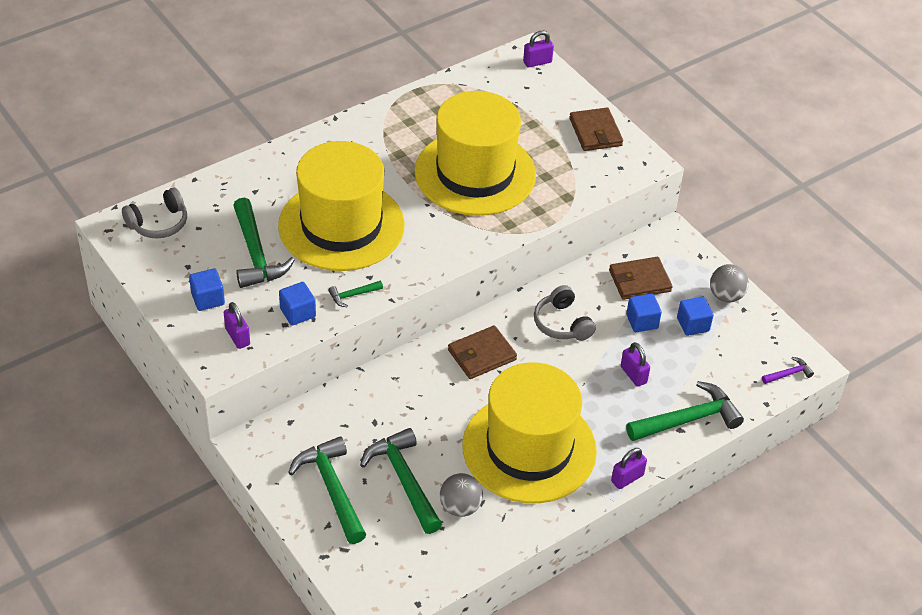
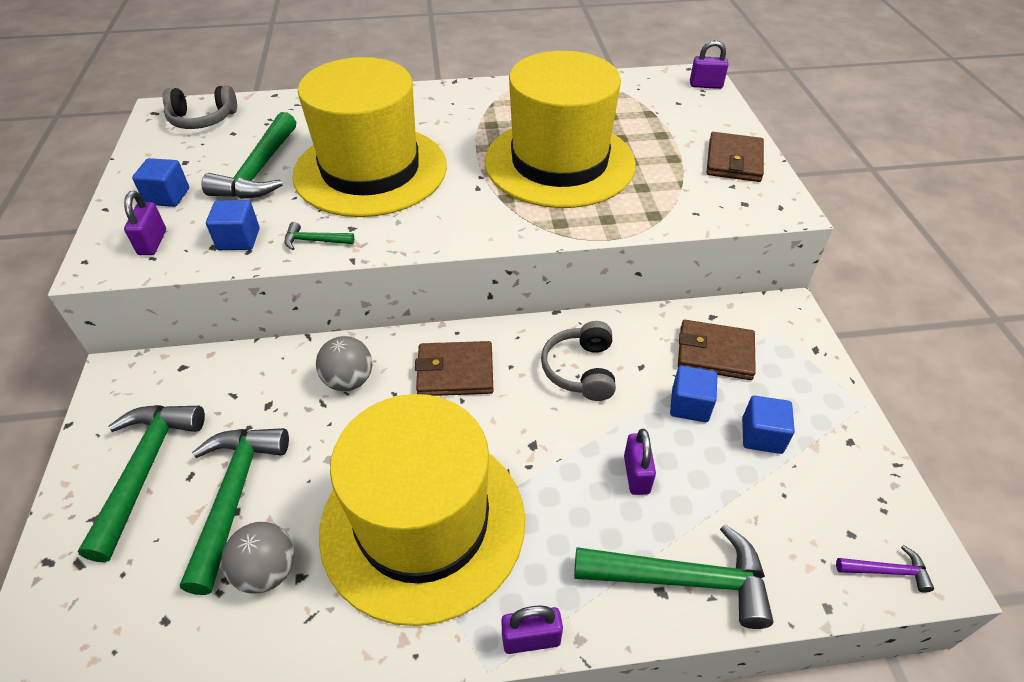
camera: 30 degrees right, 0 degrees up
grey ball [710,264,749,302] -> grey ball moved to [316,336,372,391]

